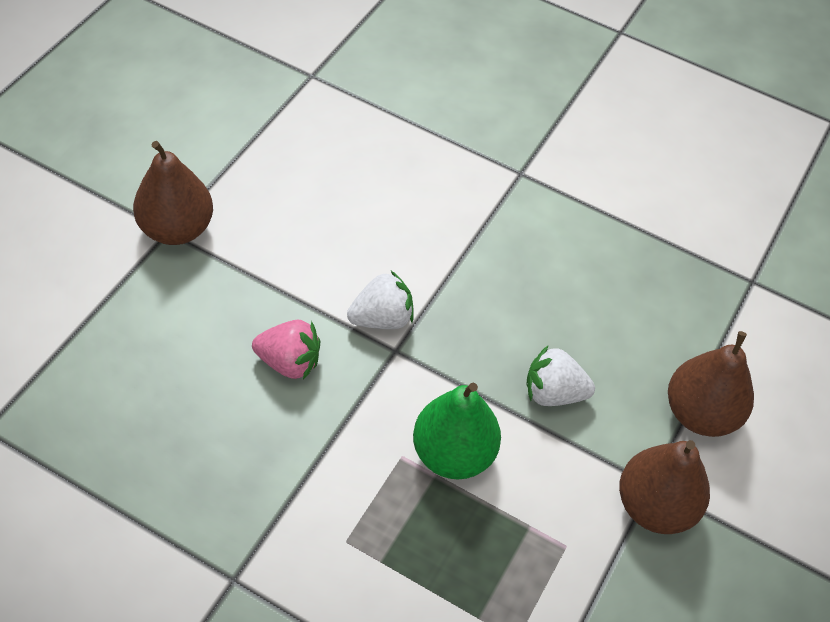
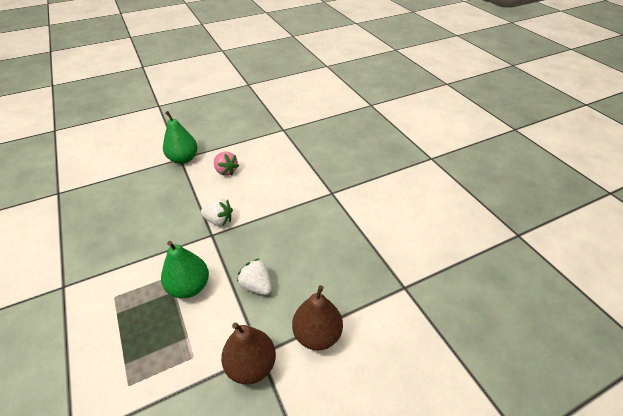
camera: 40 degrees right, 10 degrees down
brown pear [133,141,213,245] -> green pear [163,111,198,164]
pink strawberry [252,320,320,380] -> pink strawberry moved to [214,152,239,176]

